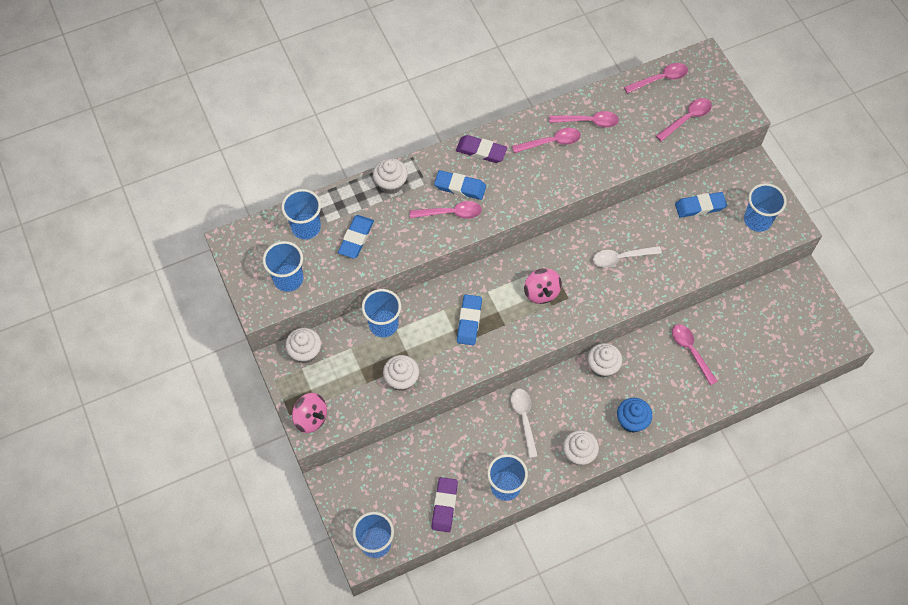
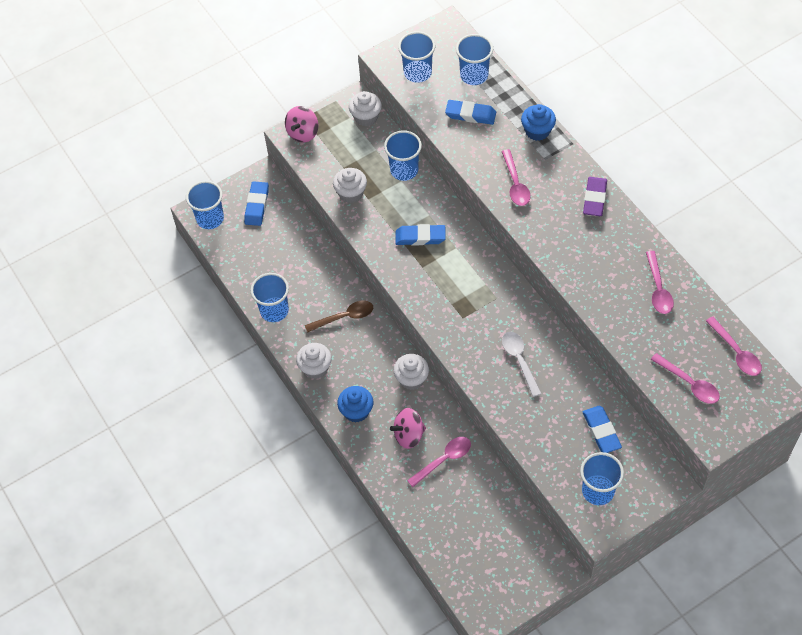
camera: 85 degrees right, 5 degrees down
white cupcake [373,158,408,194] -> blue cupcake [521,104,556,141]
purple eraser [431,477,458,532] -> none
blue eraser [434,170,486,200] -> blue eraser moved to [244,181,269,226]
white spoon [511,389,538,458] -> brown spoon [305,301,373,333]
pink spoon [512,128,581,153] -> none
pink spinning top [524,268,562,304] -> pink spinning top moved to [390,408,426,449]

